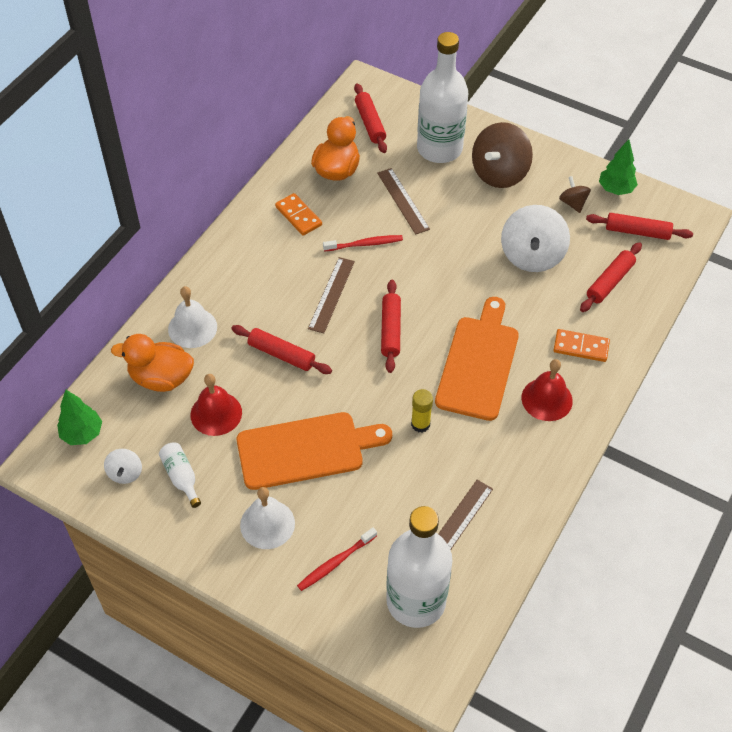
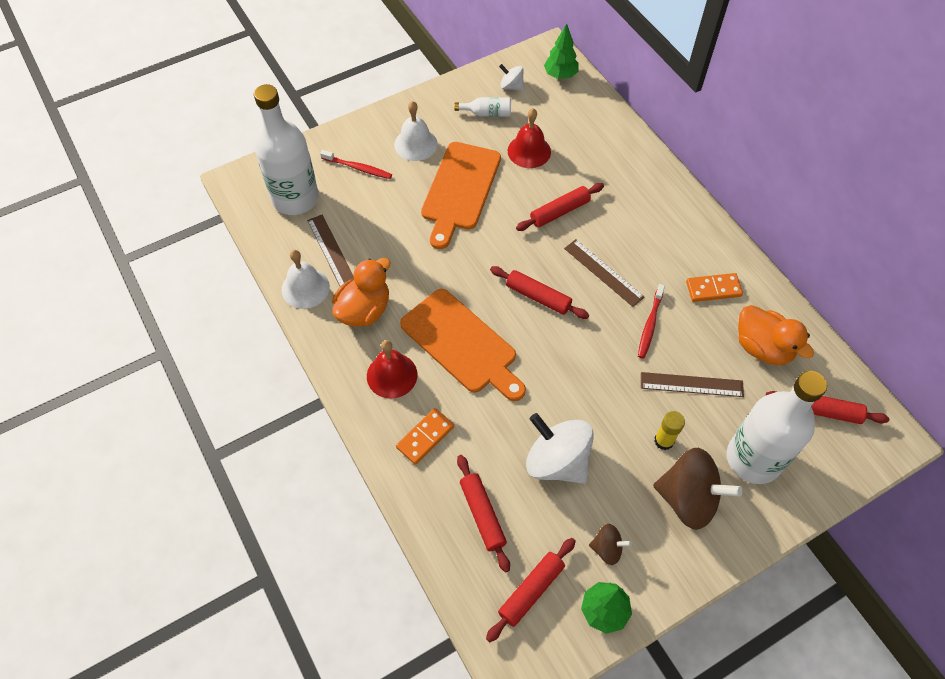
camera: 120 degrees right, 5 degrees up
orange duck [111,334,194,392] -> orange duck moved to [332,258,390,327]
white bell [168,286,217,348] -> white bell moved to [281,250,330,309]
red toothbrush [297,527,377,591] -> red toothbrush turned 120 degrees clockwise [320,150,392,179]
yellow glue stick [411,389,433,433] -> yellow glue stick moved to [654,411,685,450]
brown spinning top [472,122,533,188] -> brown spinning top turned 135 degrees clockwise [653,448,742,530]

